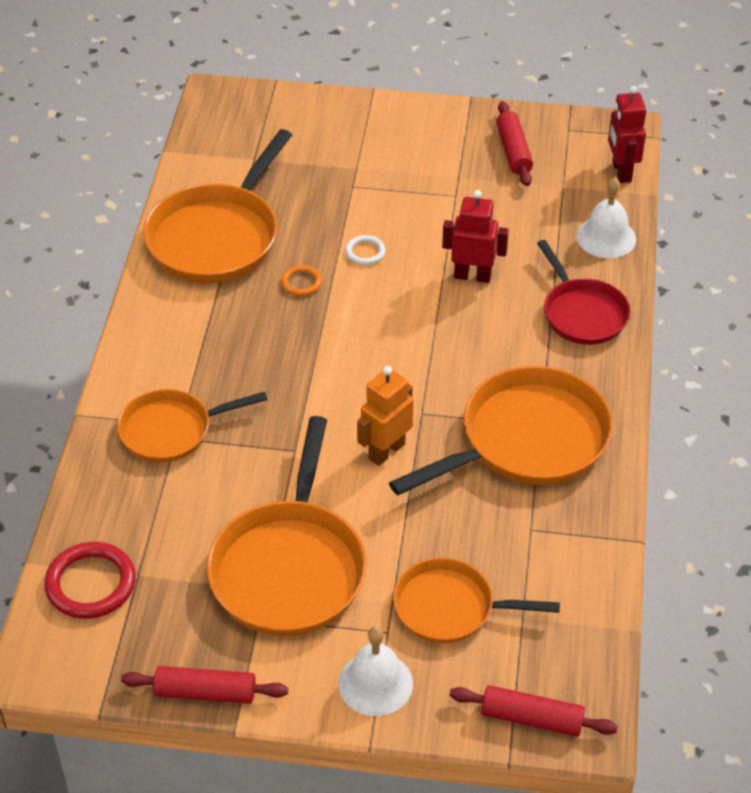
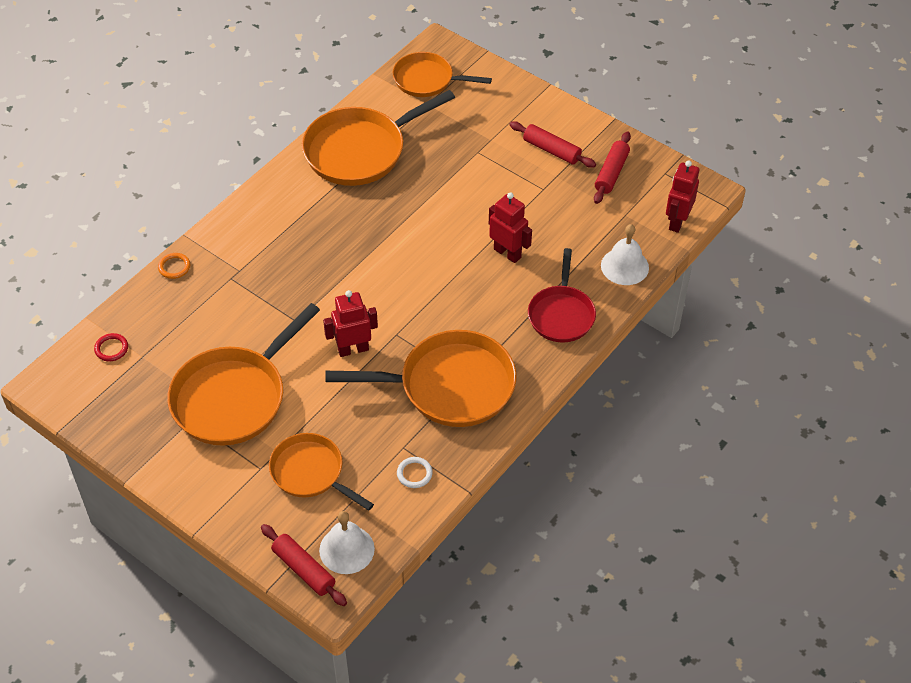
camera: 30 degrees right, 5 degrees up
red ring [44,542,136,619] -> red ring [94,333,128,361], size x0.53
orange pan [117,389,267,463] -> orange pan moved to [393,52,492,97]
red rolling pin [121,666,288,704] -> red rolling pin moved to [509,121,596,168]
orange ring [281,265,322,296] -> orange ring moved to [158,253,190,279]
white bell [338,626,413,716] -> white bell moved to [319,511,375,574]
white ring [345,235,385,265] -> white ring moved to [397,457,433,488]
orange robot [357,366,414,466] -> red robot [323,290,378,357]

